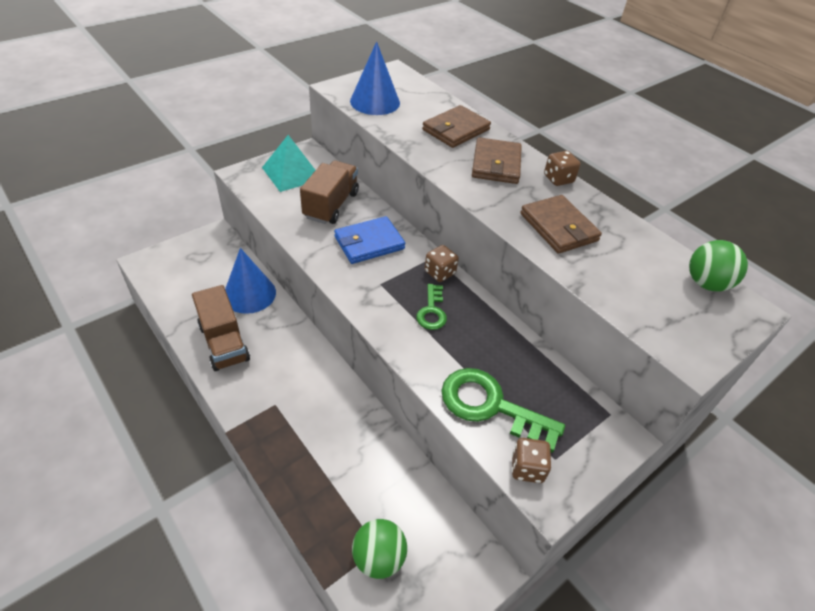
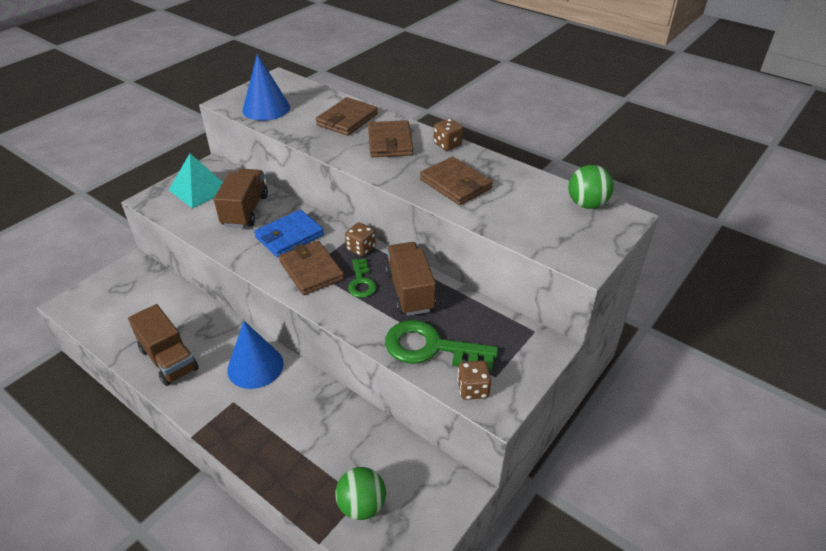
camera: 10 degrees left, 5 degrees down
blue cone [225,248,276,314] -> blue cone moved to [227,321,284,389]
none -> brown wallet [279,241,344,295]
none -> brown truck [385,242,436,316]

